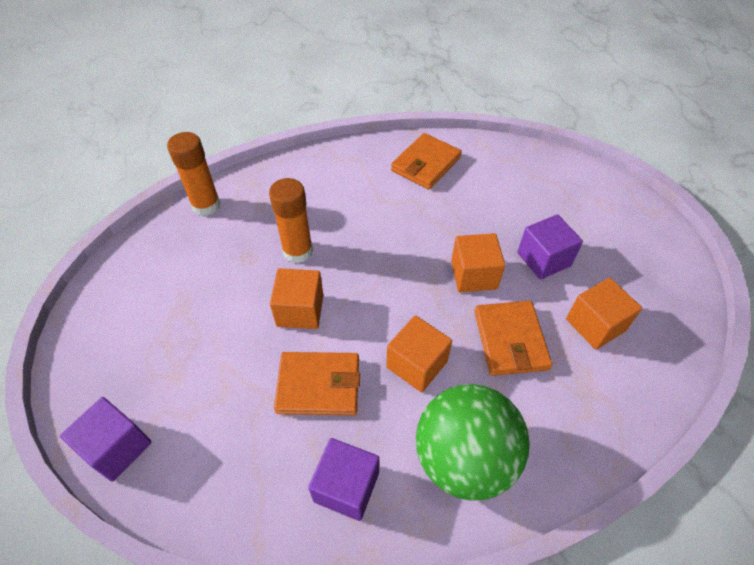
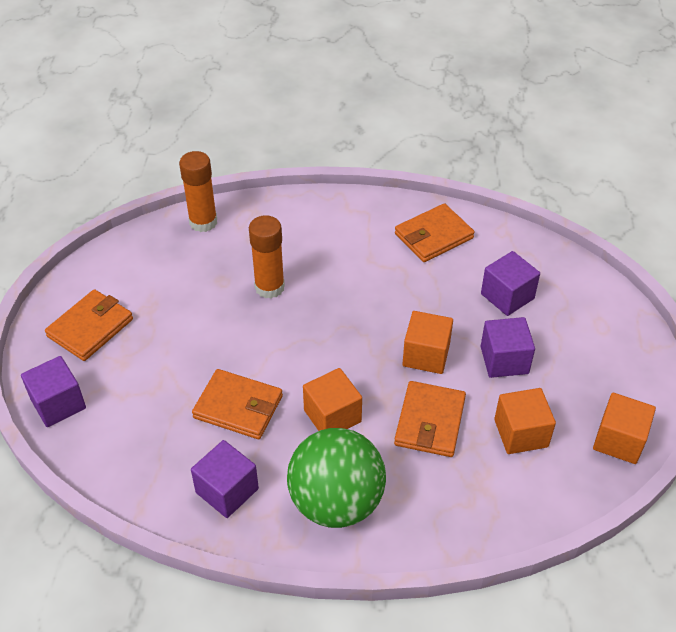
camera: 20 degrees right, 5 degrees down
orange cube [270,268,323,329] -> orange cube moved to [593,393,656,464]
none -> orange wallet [45,289,133,361]
none -> purple cube [481,251,540,316]

